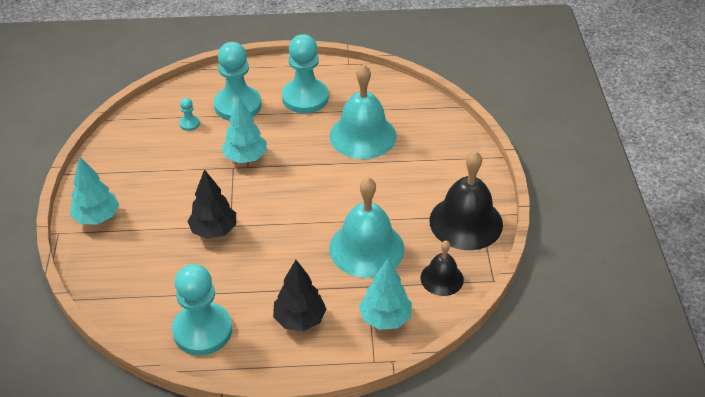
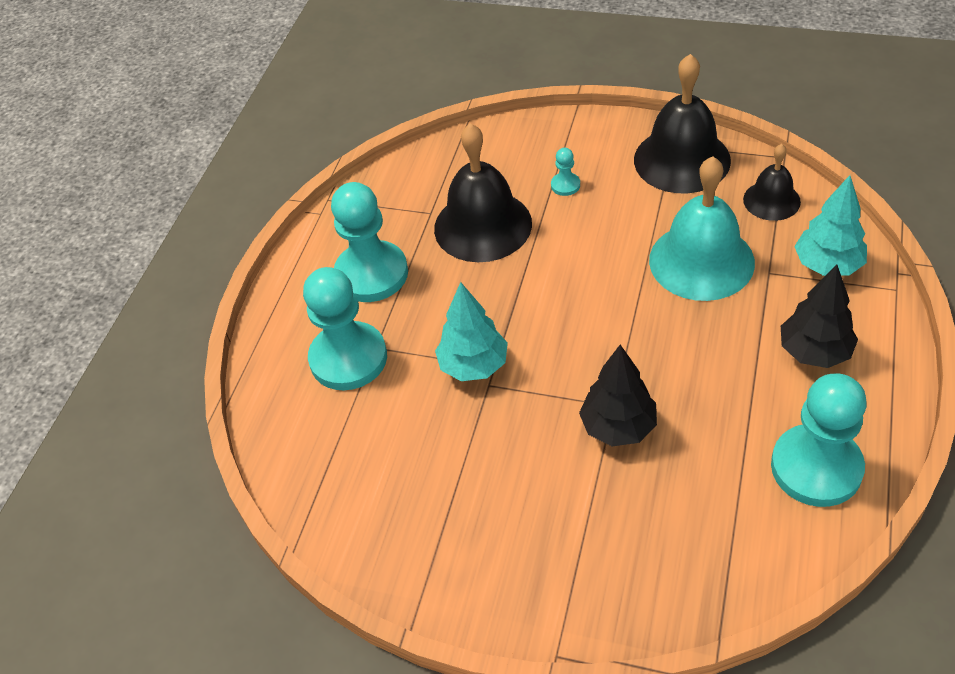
camera: 65 degrees left, 5 degrees up
turquoise tree [70,156,119,225] -> none
turquoise pawn [179,98,200,131] -> turquoise pawn moved to [551,148,580,196]
turquoise bell [329,65,396,159] -> black bell [434,123,532,262]

